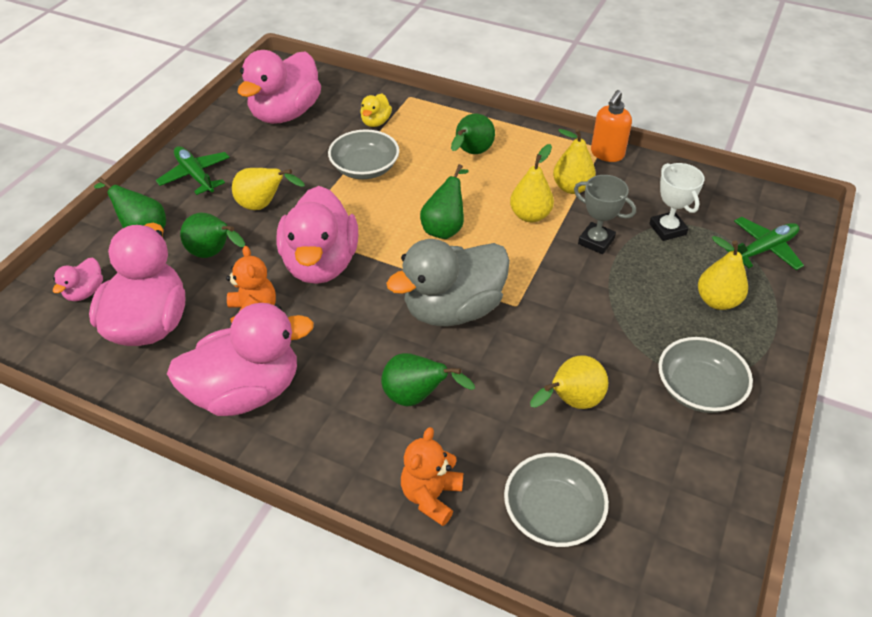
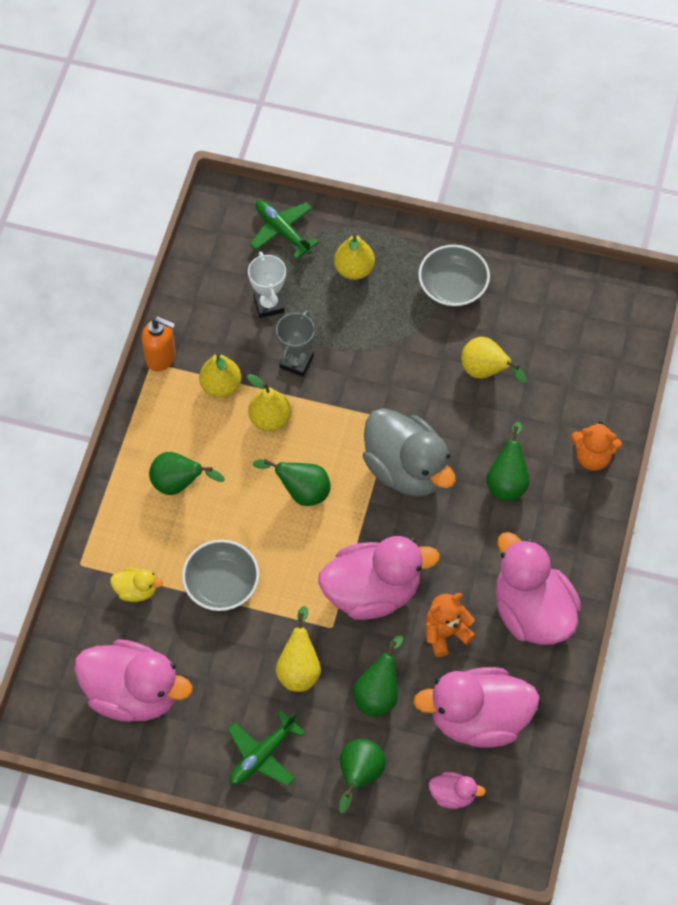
camera: 100 degrees left, 15 degrees up
grey bowl [504,453,609,547] -> none
white trophy [649,163,705,241] -> white trophy turned 75 degrees counterclockwise [248,251,286,318]

